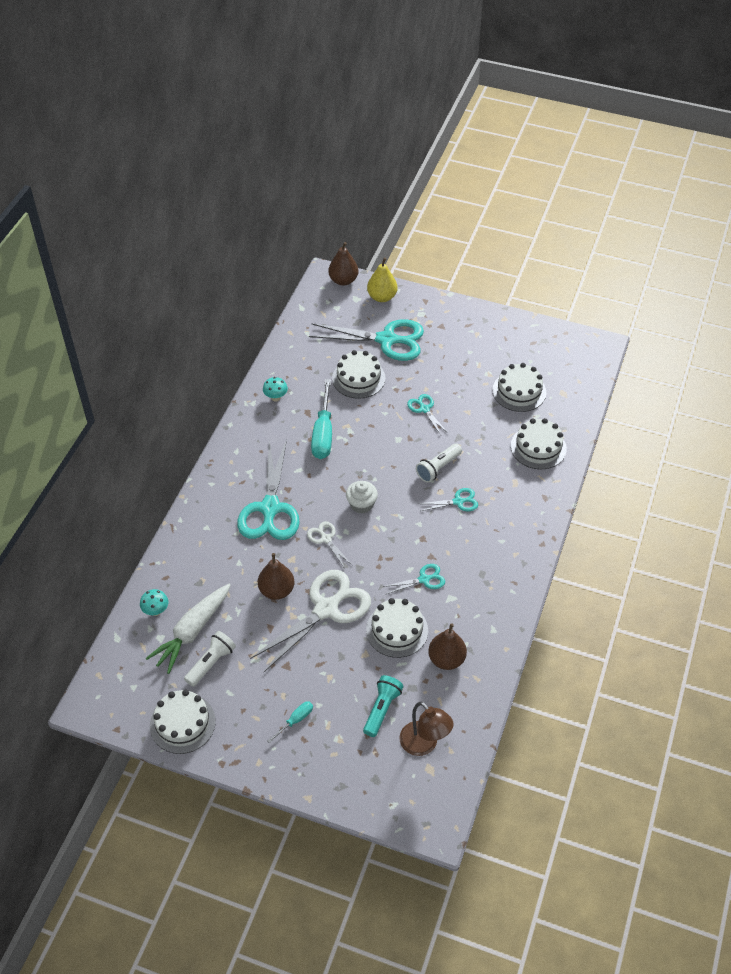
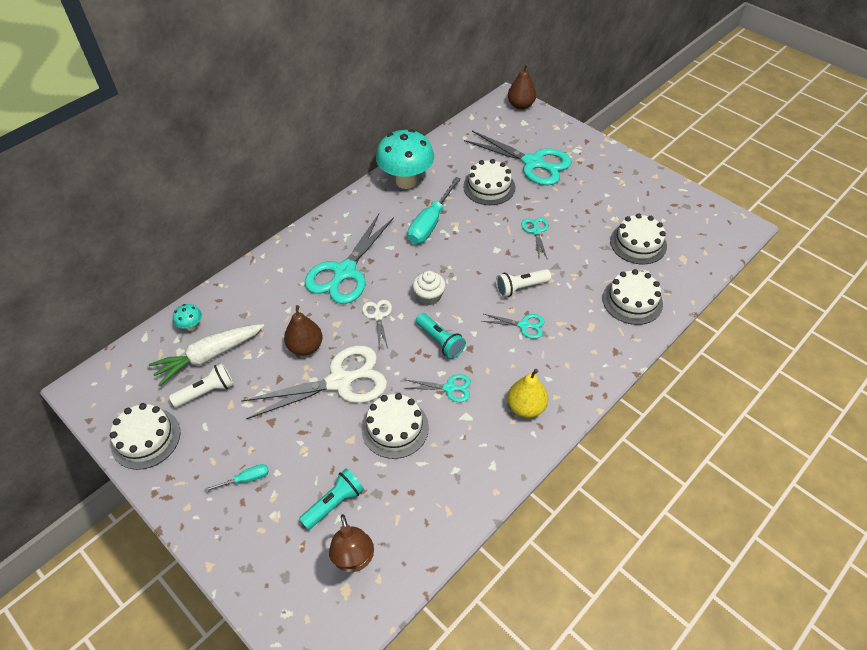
camera: 25 degrees right, 0 degrees up
turquoise mushroom [263,377,288,402] -> turquoise mushroom [376,129,434,189], size x2.38
yellow pear [367,258,397,302] -> yellow pear moved to [508,369,548,418]
brown pear [428,623,467,670] -> none
none -> turquoise flashlight [416,313,466,359]

